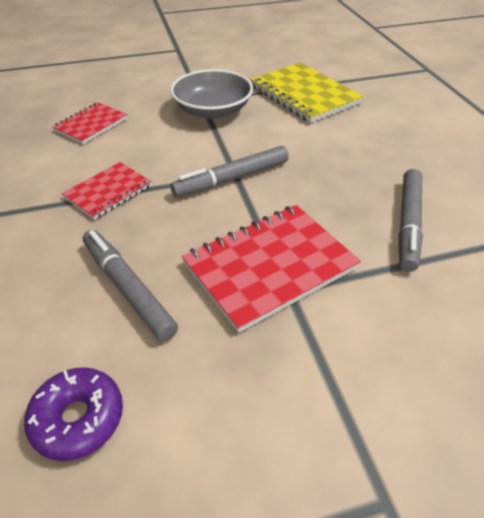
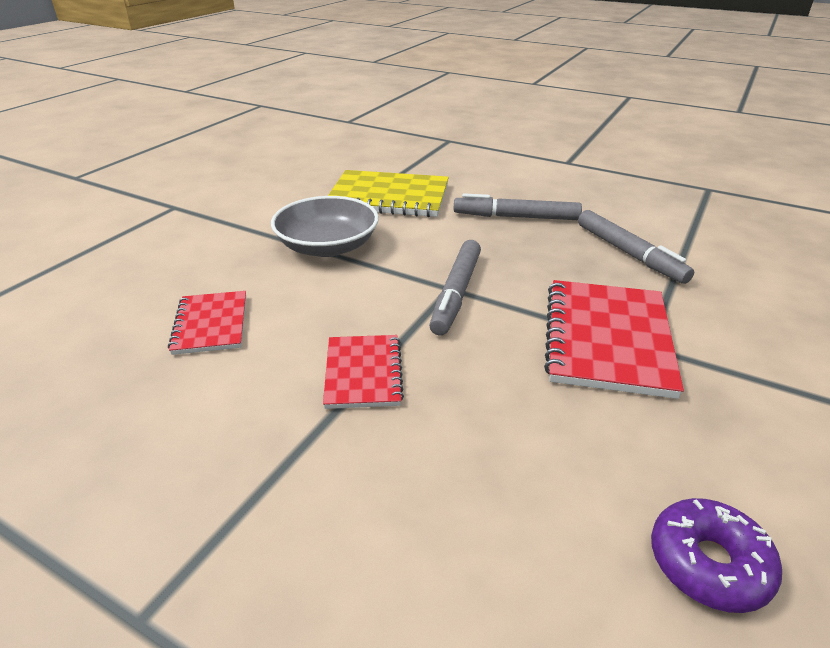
camera: 45 degrees left, 10 degrees down
grey marker [83,230,178,342] -> grey marker moved to [454,193,582,220]

